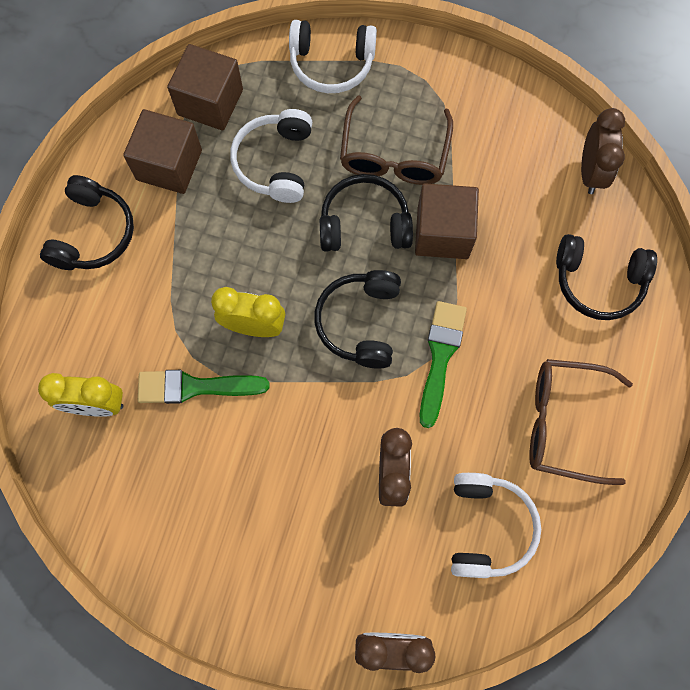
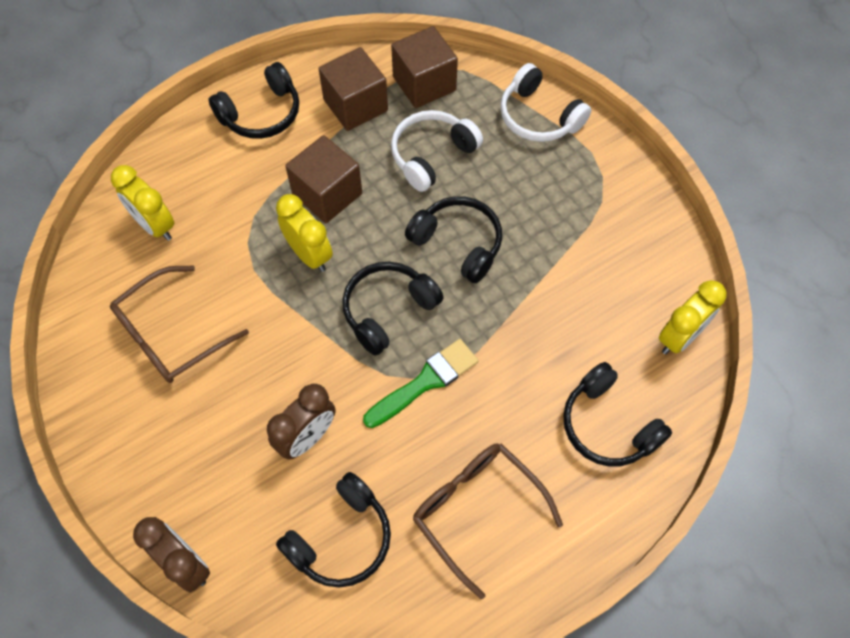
camera: 40 degrees right, 10 degrees down
green brush [138,370,269,404] -> none
brown glasses [340,95,453,185] -> brown glasses moved to [110,266,249,383]
brown cube [415,183,479,259] -> brown cube moved to [285,135,362,223]
white headphones [451,473,541,578] -> black headphones [276,472,391,588]
brown clock [581,108,625,194] -> yellow clock [659,280,726,354]

